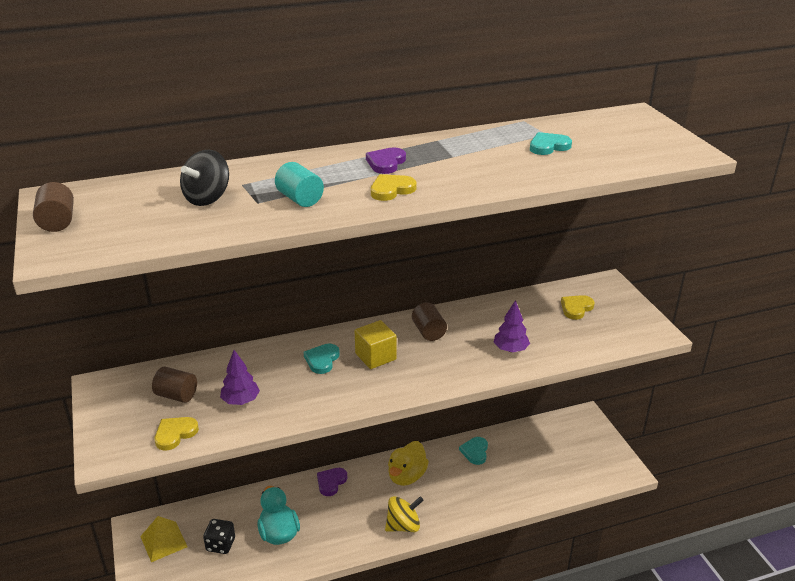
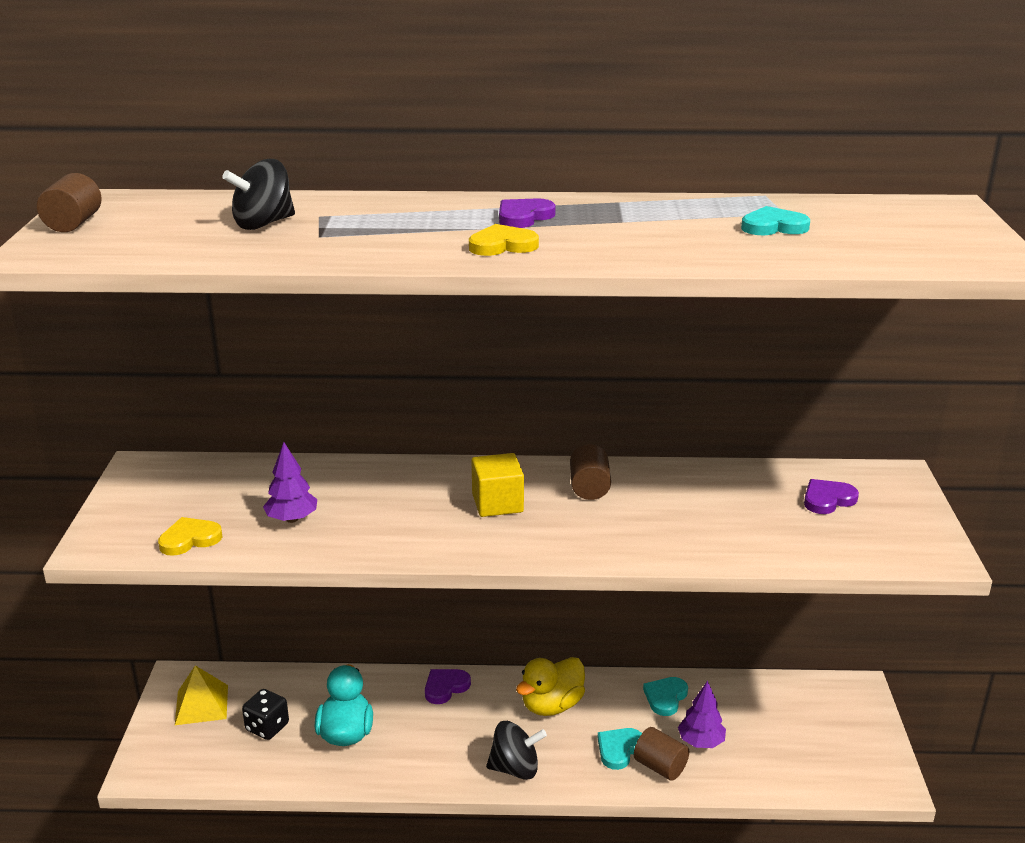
camera: 20 degrees right, 5 degrees down
brown cylinder [152,367,197,403] -> brown cylinder moved to [634,727,689,781]
turquoise cylinder [275,162,324,207] -> none
turquoise heart [304,344,340,374] -> turquoise heart moved to [598,728,642,770]
yellow spinning top [385,496,424,532] -> black spinning top [486,721,547,780]
purple tree [494,300,530,352] -> purple tree moved to [678,681,726,748]
yellow heart [561,295,594,320] -> purple heart [804,479,859,514]

